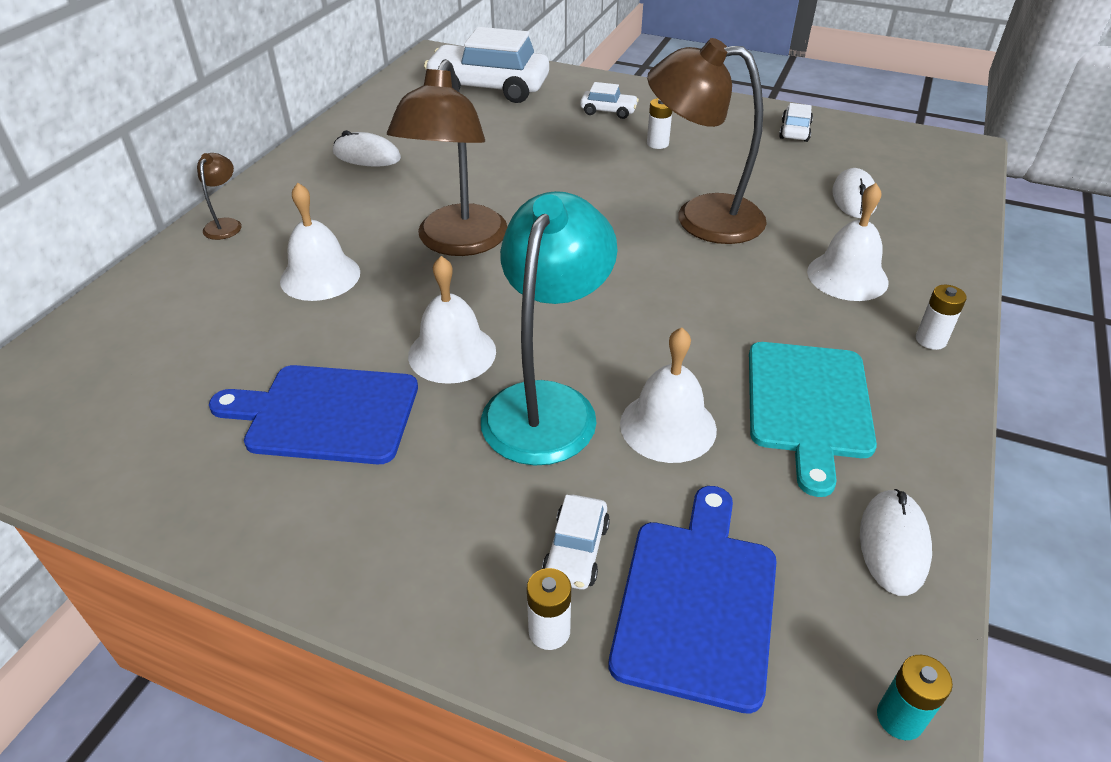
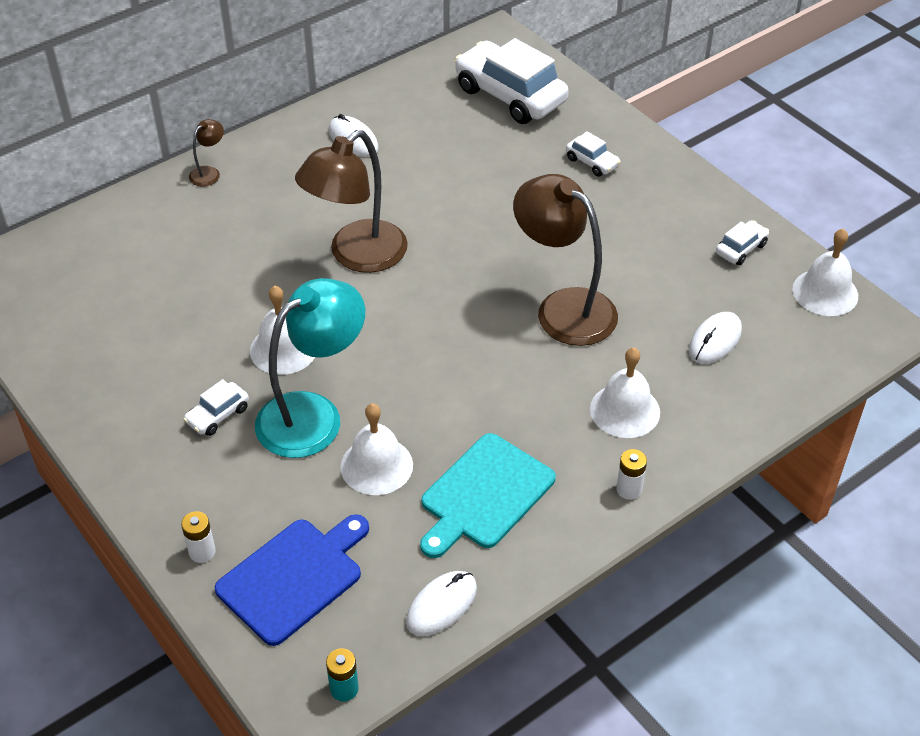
camera: 30 degrees right, 5 degrees up
blue cutting board [209,365,418,464] -> none
white bell [280,183,360,301] -> white bell moved to [793,228,858,316]
white car [542,495,610,590] -> white car moved to [183,379,249,436]
white battery [647,98,672,149] -> none

